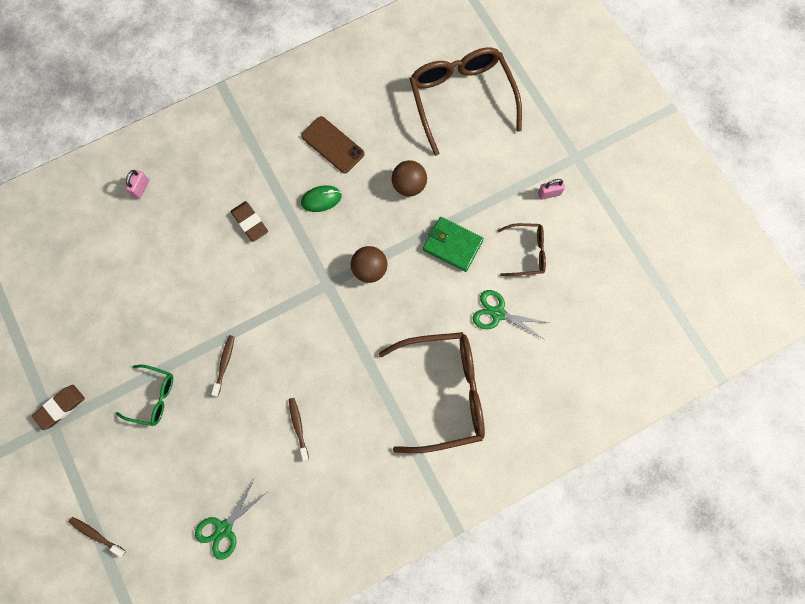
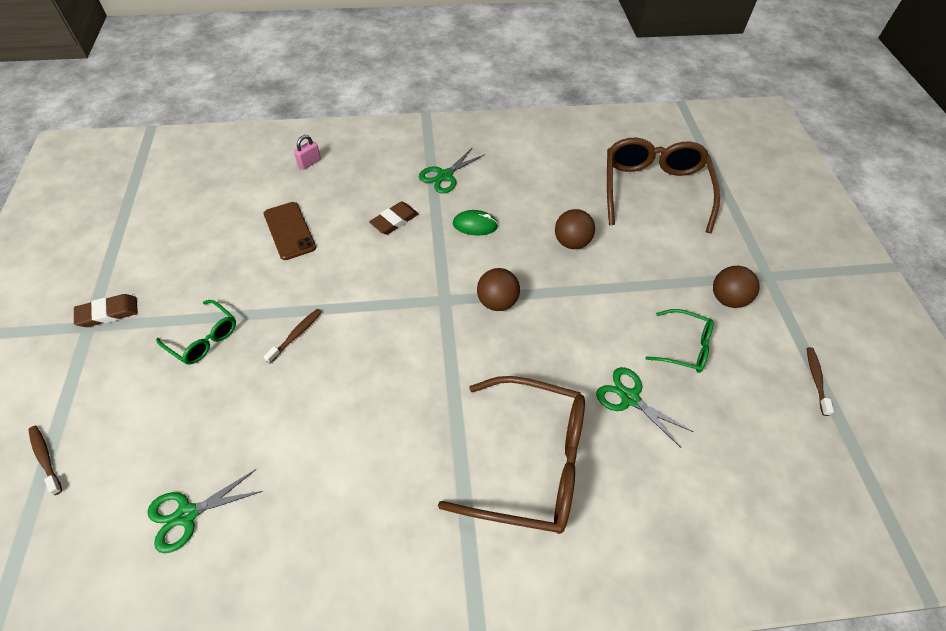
camera: 20 degrees right, 20 degrees down
brown eraser [231,201,268,242] -> brown eraser turned 60 degrees clockwise [369,201,418,235]
brown toothbrush [289,398,309,461] -> brown toothbrush moved to [807,347,834,416]
brown phone [301,116,364,173] -> brown phone moved to [264,202,316,260]
green wallet [423,217,484,272] -> none
brown glasses [498,223,546,276] -> green glasses [645,309,714,373]
pink padlock [538,179,565,200] -> brown ball [713,266,760,308]
none -> green scissors [419,147,485,194]

